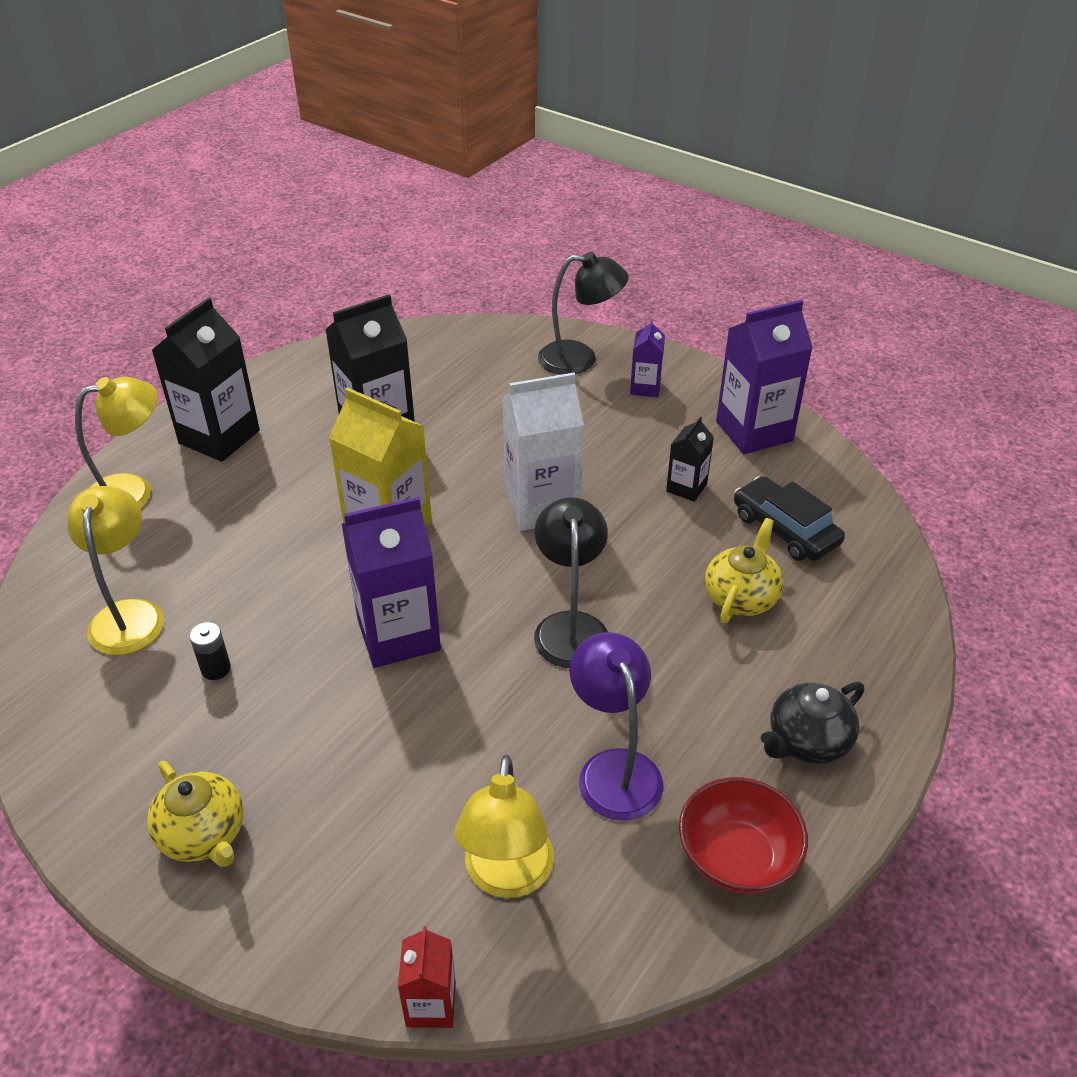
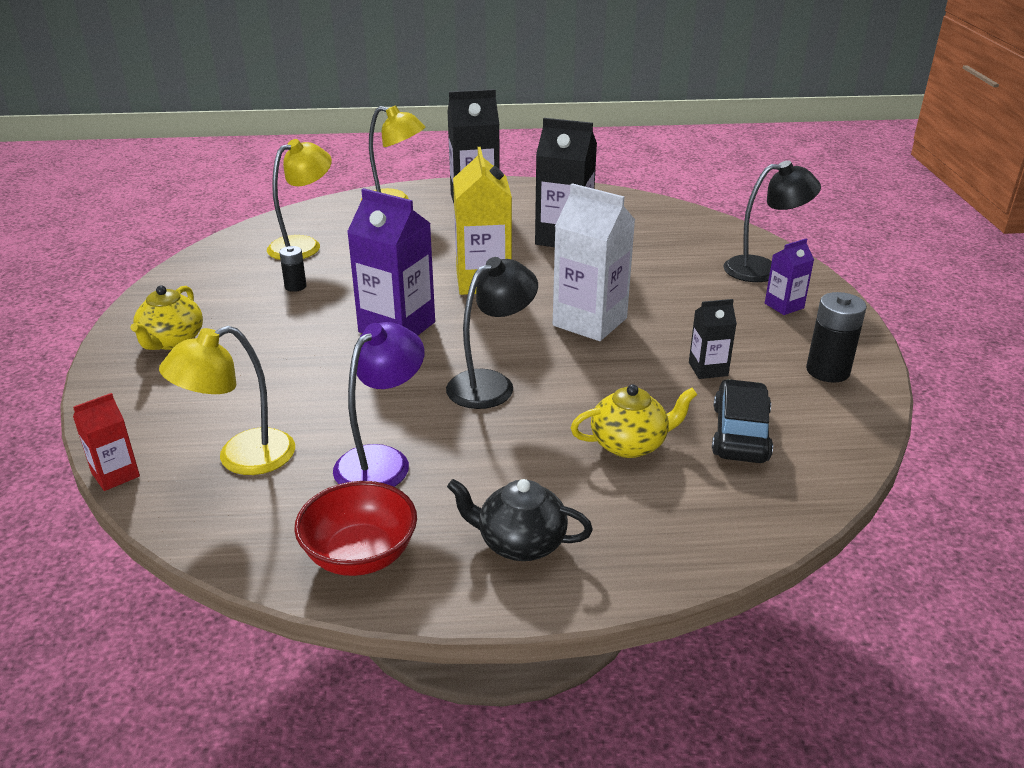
camera: 50 degrees right, 10 degrees down
black lamp [538,252,629,375] -> black lamp turned 60 degrees counterclockwise [723,160,821,282]
purple carton [716,300,813,454] -> black battery [806,292,867,383]

